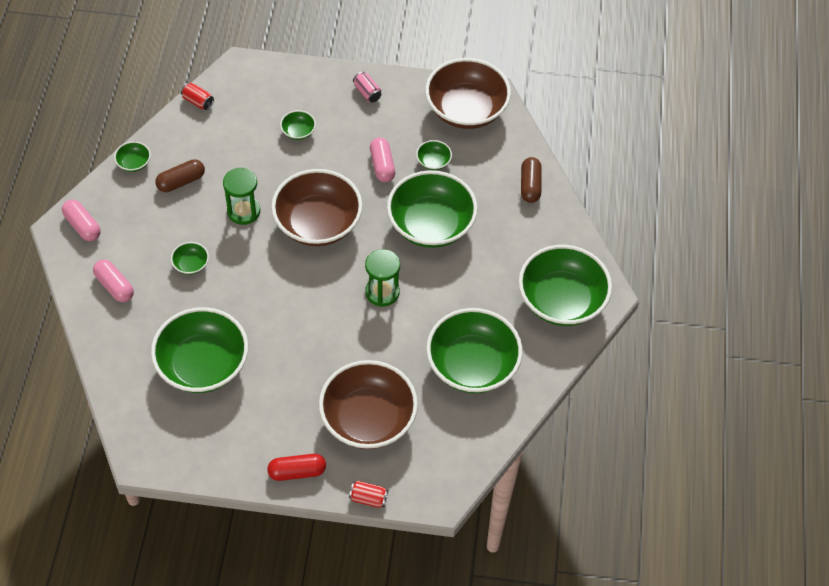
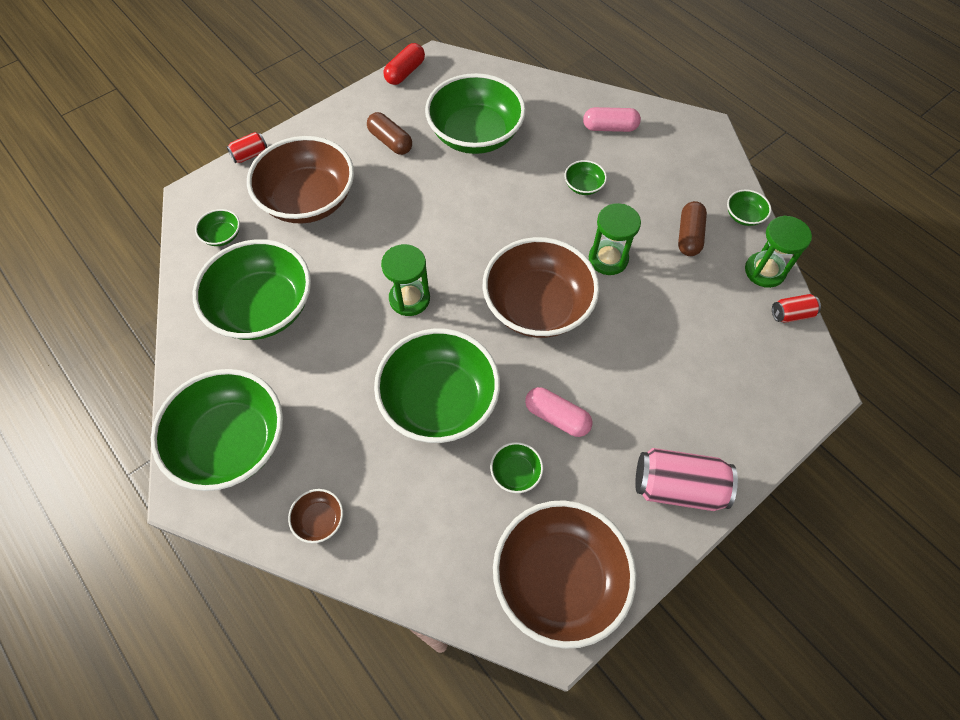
camera: 135 degrees right, 5 degrees up
pink capsule [62,200,101,241] -> none
red capsule [267,454,326,481] -> red capsule moved to [383,43,425,85]
green bowl [280,110,316,140] -> green bowl moved to [195,209,240,246]
pink can [353,72,381,102] -> pink can [635,448,738,511], size x1.91
brown capsule [521,157,542,203] -> brown capsule moved to [367,112,412,155]
none -> brown bowl [288,489,343,543]
none -> green hourglass [745,215,812,288]

